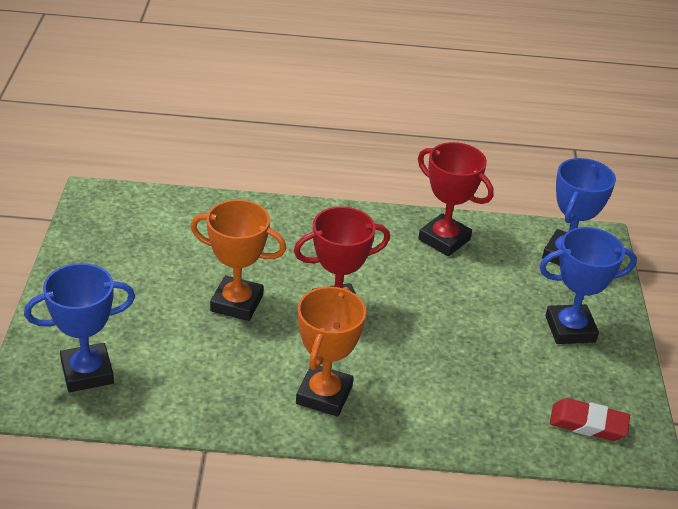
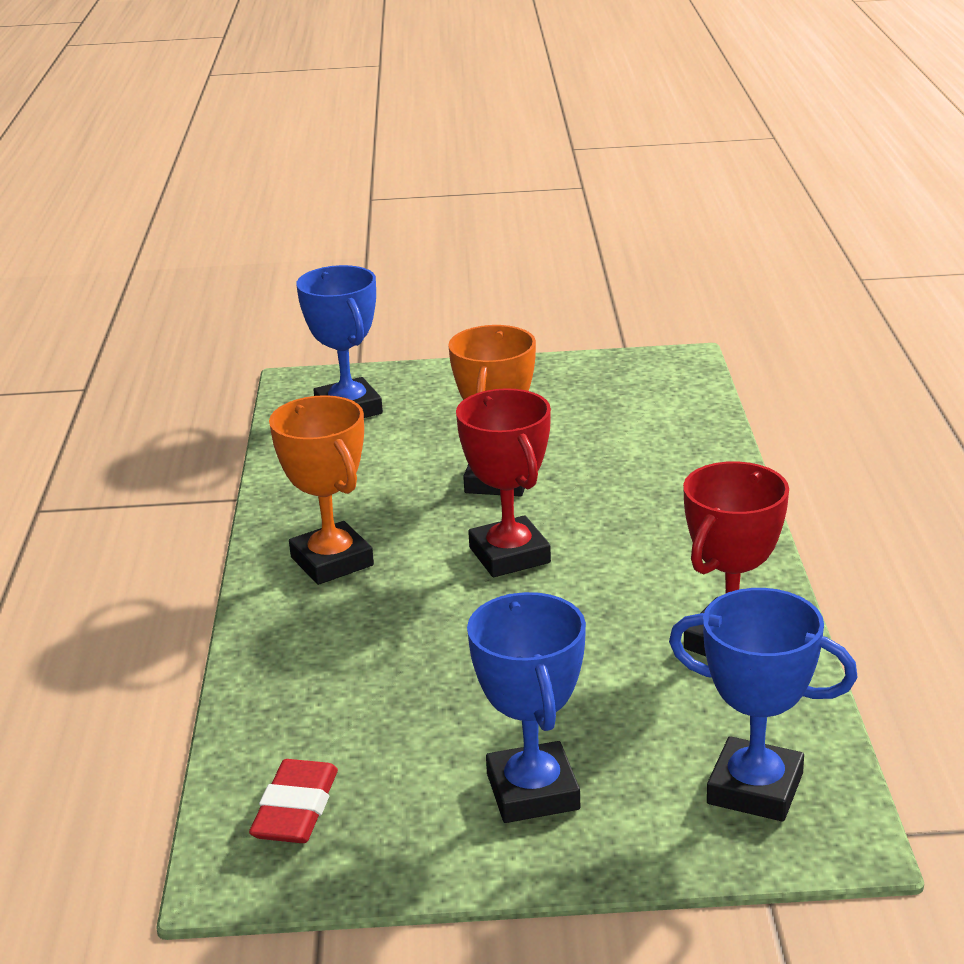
camera: 90 degrees right, 10 degrees down
orange trophy [296,287,366,417] -> orange trophy turned 45 degrees clockwise [269,395,374,585]

